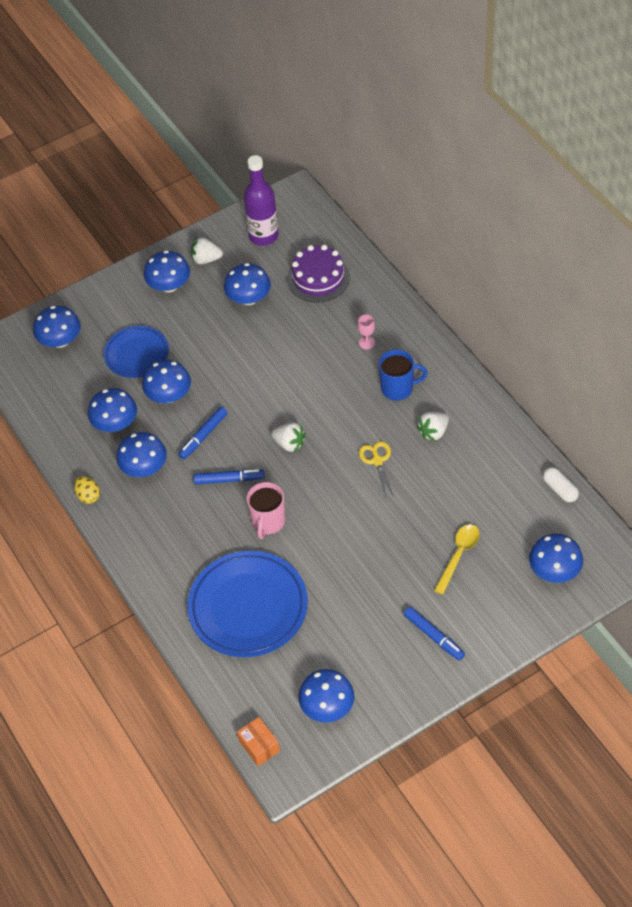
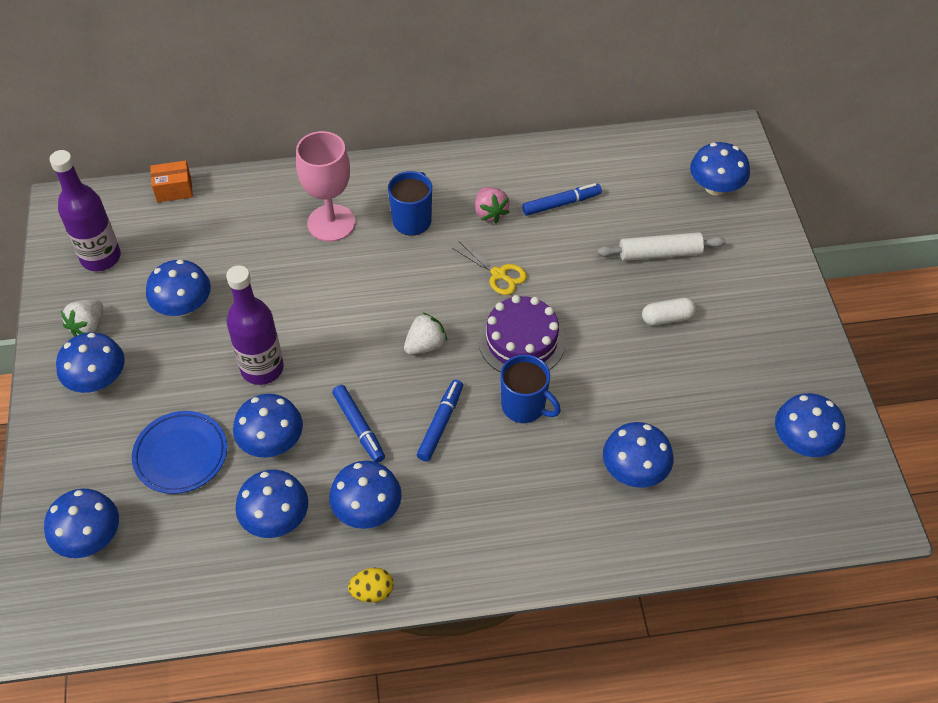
camera: 70 degrees left, 0 degrees up
blue plate [187,551,308,657] -> blue mushroom [603,422,673,488]
orange box [237,717,280,766] -> orange box moved to [150,161,193,203]
pink mug [246,482,285,539] -> blue mug [500,354,561,423]
purple cake [287,245,350,302] -> purple cake moved to [478,295,565,373]
pink goblet [358,315,375,349] -> pink goblet [296,131,355,242], size x2.37
yellow scissors [359,441,394,497] -> yellow scissors turned 150 degrees counterclockwise [452,242,527,295]
blue marker [404,607,465,661] -> blue marker moved to [522,183,602,216]
white strawberry [417,412,449,441] -> pink strawberry [475,187,510,223]
yellow spoon [434,524,480,595] -> white rolling pin [597,232,726,261]
white capsule [543,467,579,502] -> white capsule moved to [642,298,696,326]
none -> purple bottle [226,265,284,385]

